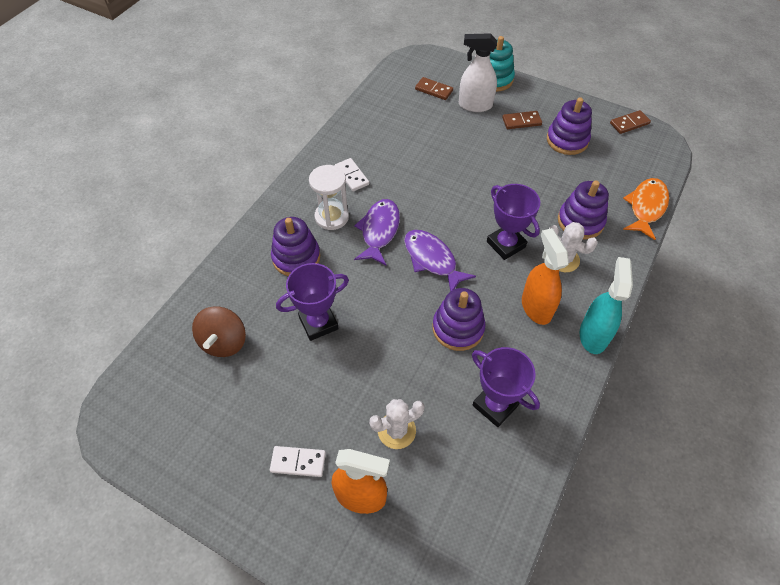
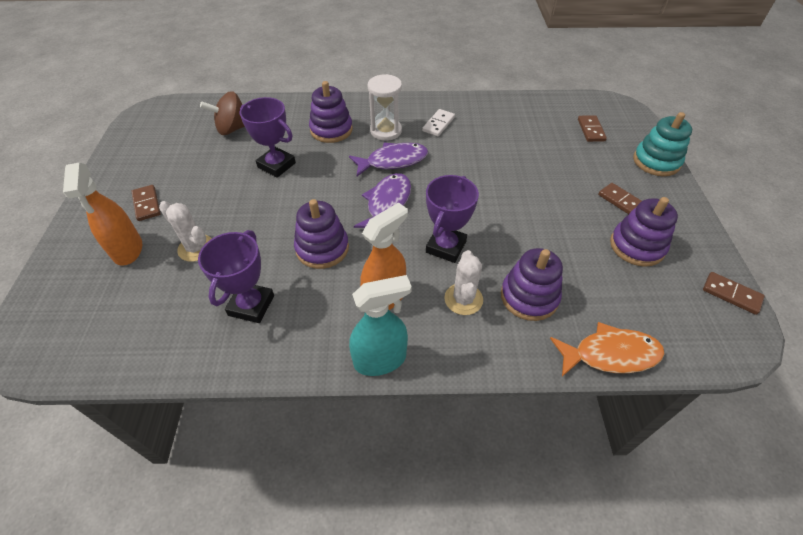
camera: 60 degrees right, 5 degrees down
white domino [270,446,326,477] -> brown domino [131,185,161,221]
white spray bottle [459,33,497,112] -> none

